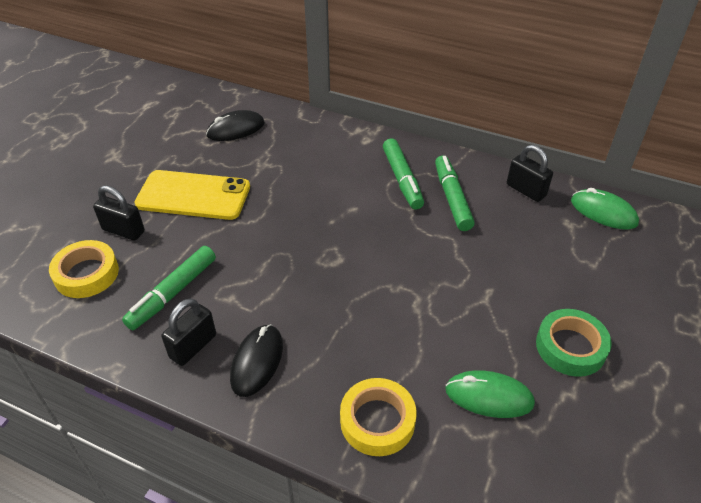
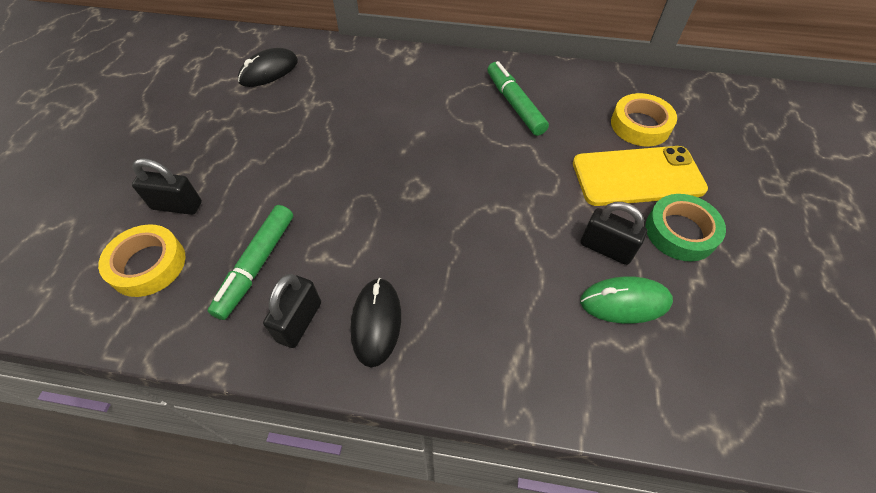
camera: 15 degrees left, 10 degrees up
yellow phone [134,170,250,220] -> yellow phone moved to [573,146,708,206]
yellow tape [340,378,416,456] -> yellow tape moved to [611,93,677,146]
green marker [383,139,424,209] -> none
black padlock [507,145,553,202] -> black padlock moved to [580,202,647,265]
green mouse [571,188,639,230] -> none

